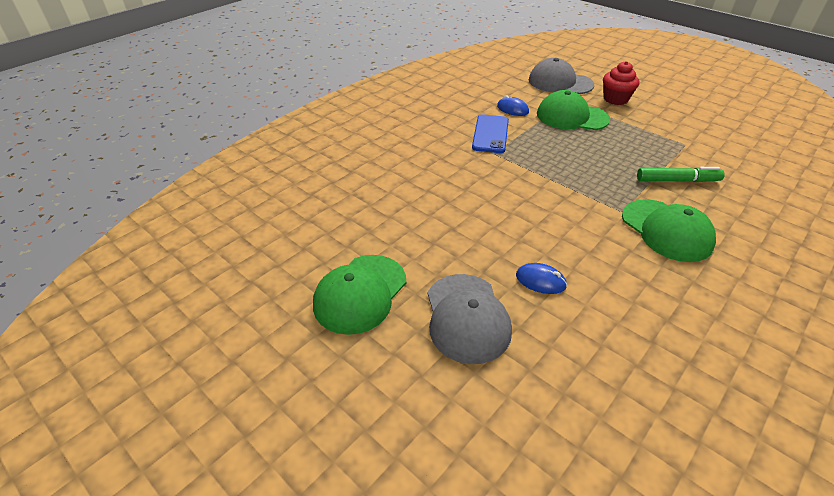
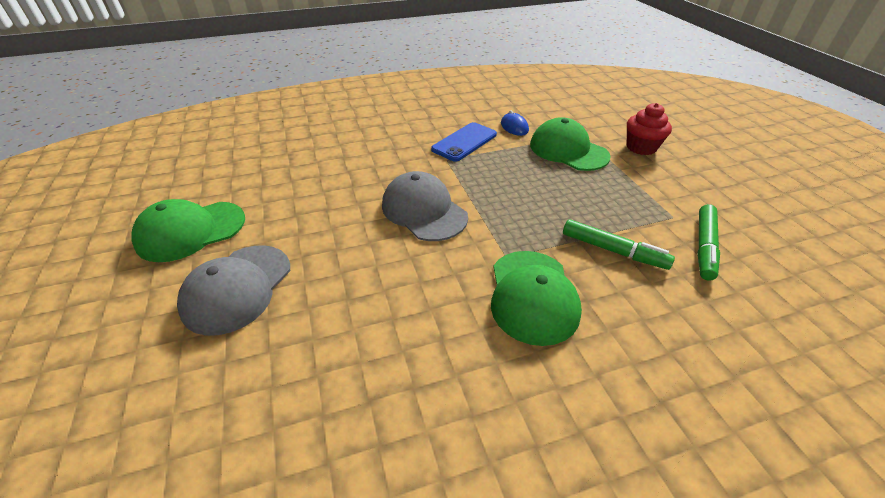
camera: 30 degrees right, 0 degrees up
blue mouse [516,263,567,294] -> none
grey cap [529,58,594,94] -> grey cap moved to [382,171,468,241]
none -> green marker [697,204,720,281]

